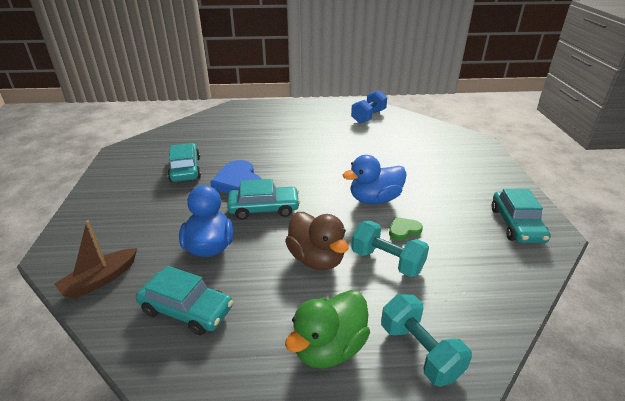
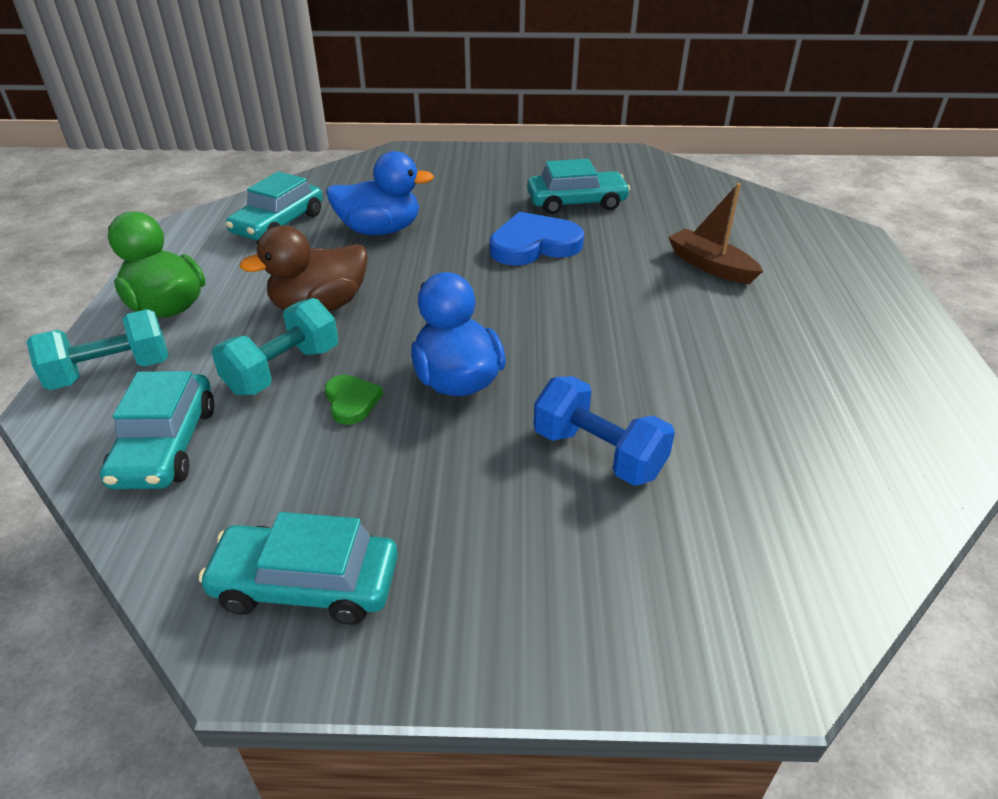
camera: 95 degrees right, 5 degrees up
brown boat [54,220,137,299] -> brown boat moved to [668,183,763,284]
turquoise car [227,179,300,220] -> turquoise car moved to [100,371,215,489]
blue dumbbell [351,90,387,124] -> blue dumbbell moved to [534,376,675,486]

